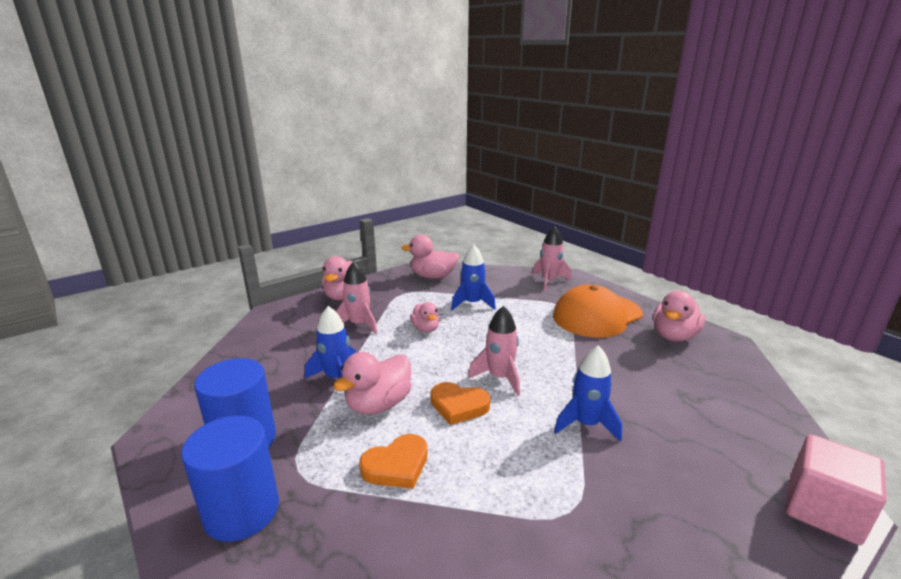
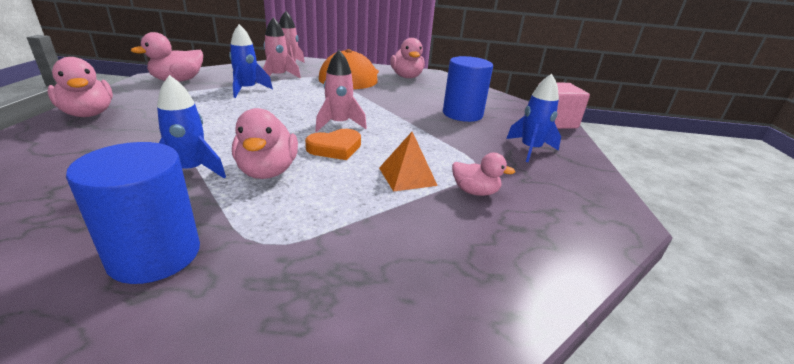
camera: 50 degrees left, 5 degrees up
blue cylinder [181,416,279,542] -> blue cylinder moved to [443,56,493,122]
pink rocket [336,261,378,334] -> pink rocket moved to [263,17,301,78]
orange heart [359,434,427,489] -> none
pink duck [410,302,440,332] -> pink duck moved to [452,153,515,196]
blue rocket [554,345,622,442] -> blue rocket moved to [506,74,561,162]
none -> orange pyramid [379,132,438,192]

